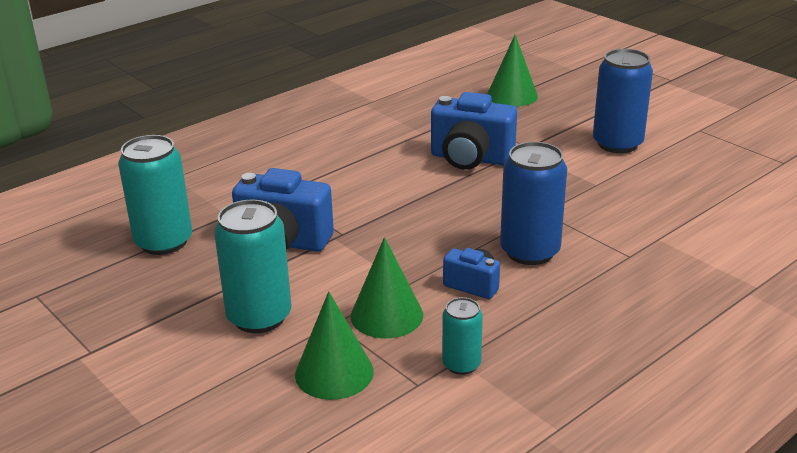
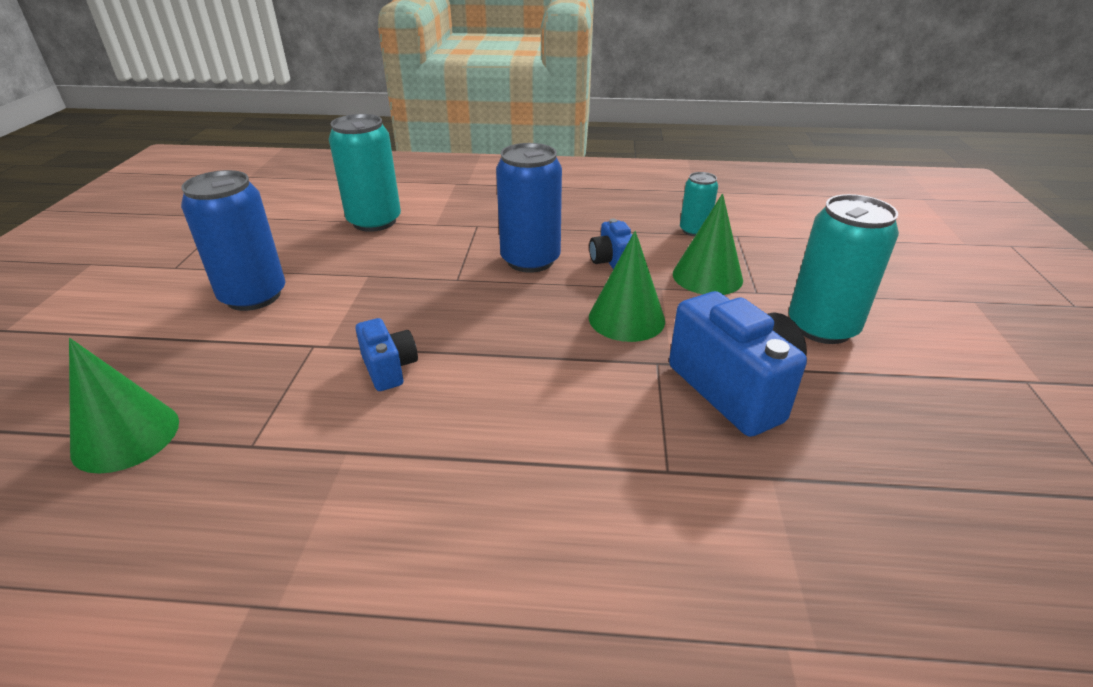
camera: 135 degrees left, 5 degrees up
turquoise can [118,135,192,255] -> turquoise can moved to [329,114,401,232]
green cone [295,291,374,400] -> green cone moved to [589,231,665,342]
blue camera [431,92,517,170] -> blue camera [356,318,418,391], size x0.54

